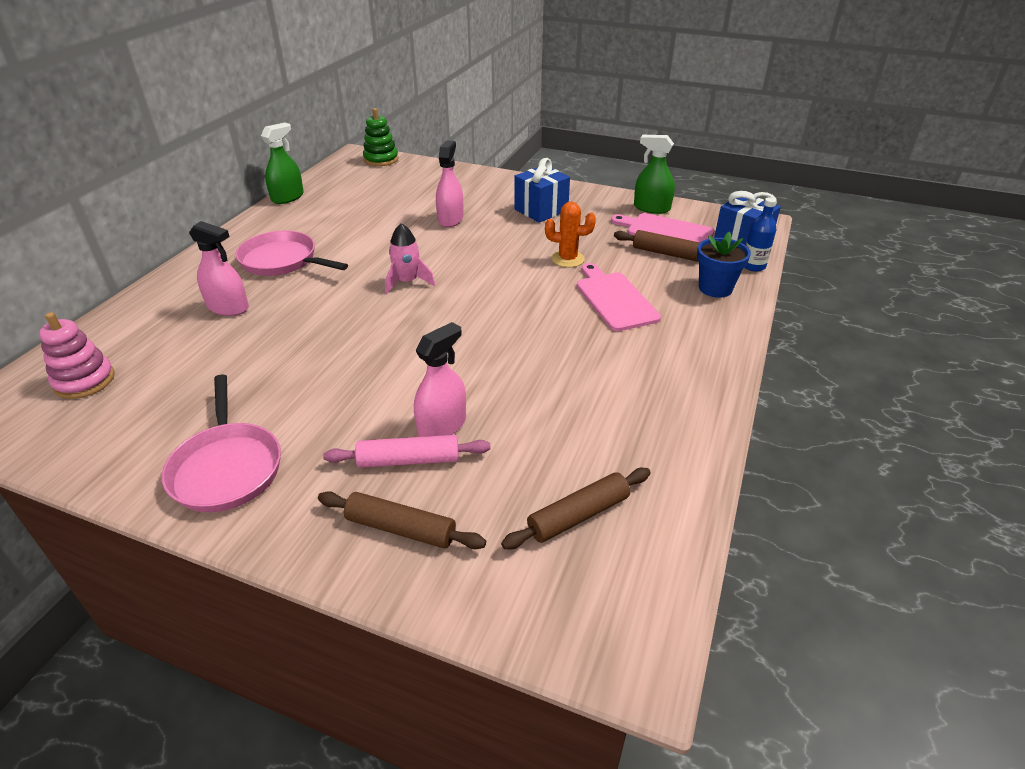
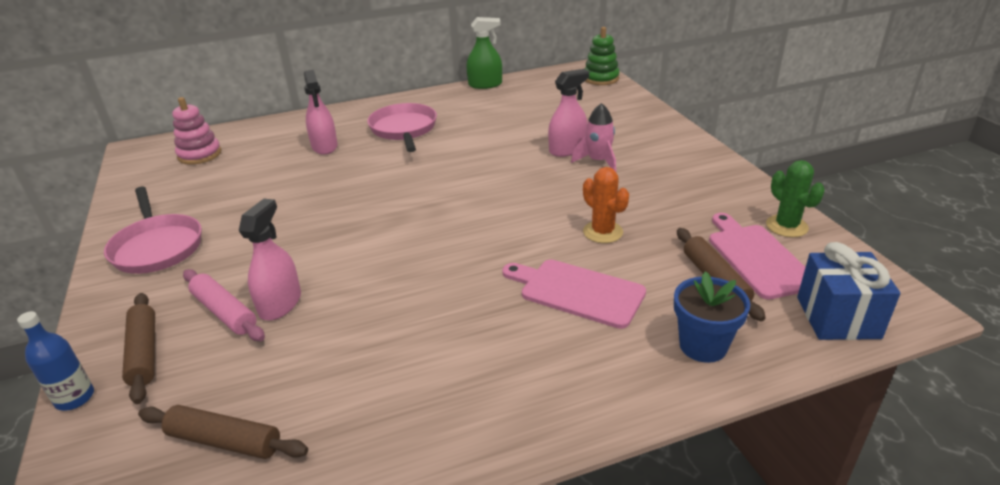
camera: 50 degrees right, 5 degrees down
pink pan [162,375,281,512] -> pink pan turned 60 degrees counterclockwise [104,187,202,274]
pink rocket [385,223,435,294] -> pink rocket moved to [571,103,616,172]
pink spray bottle [414,322,466,437] -> pink spray bottle turned 75 degrees counterclockwise [239,199,301,320]
blue gift [514,158,570,223] -> none
pink cutting board [577,263,661,331] -> pink cutting board turned 90 degrees counterclockwise [502,259,646,329]
green spray bottle [634,135,675,214] -> green cactus [766,160,825,237]
blue bottle [745,197,776,272] -> blue bottle moved to [17,311,94,411]

